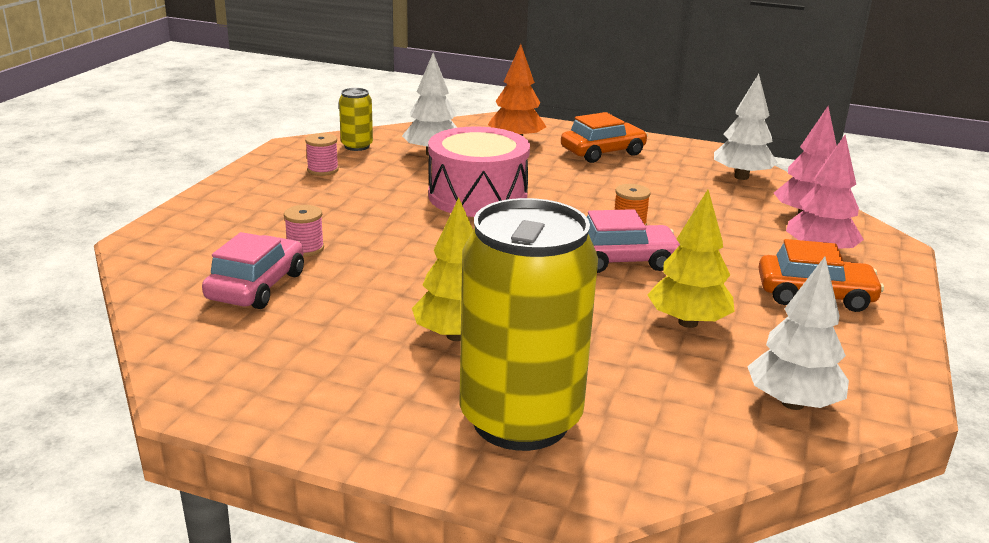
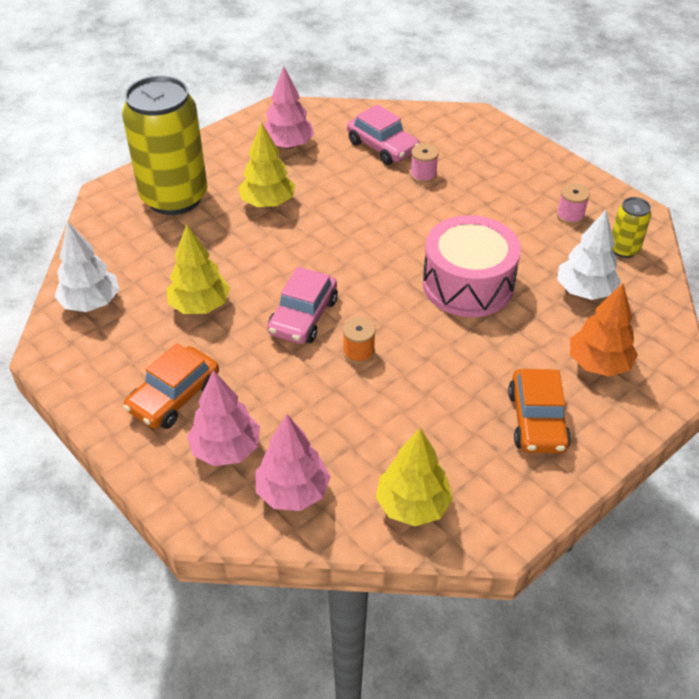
camera: 120 degrees right, 20 degrees up
white tree [714,74,778,180] -> yellow tree [376,428,453,526]
none -> pink tree [264,66,314,149]

